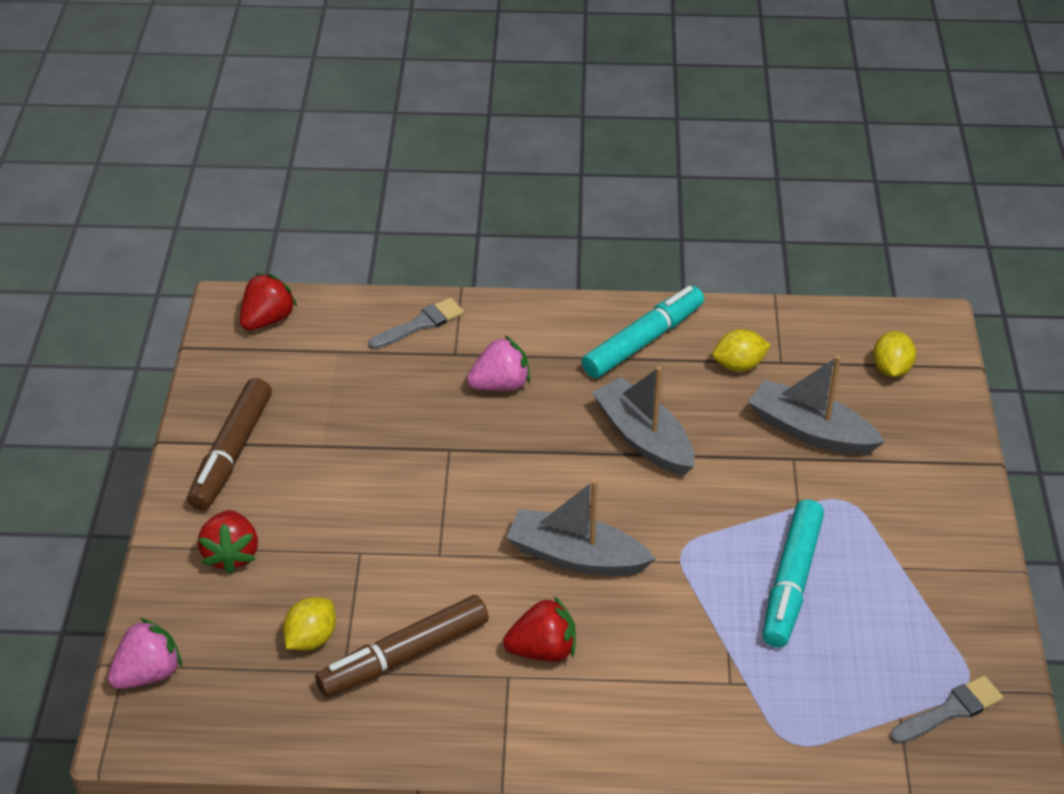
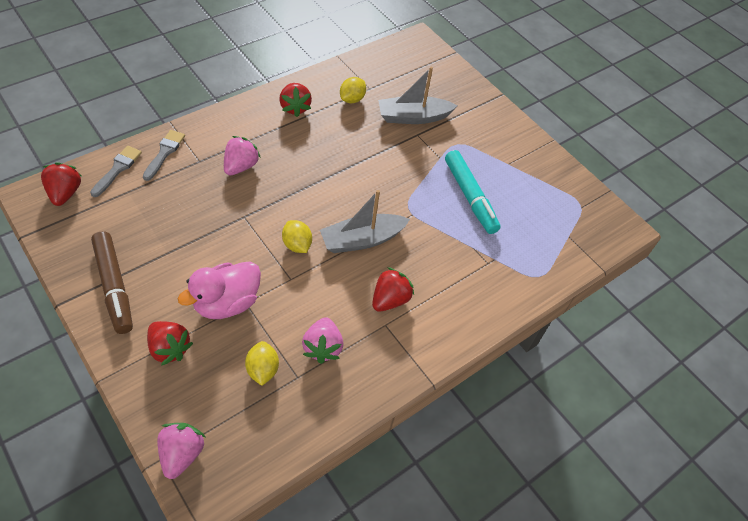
camera: 45 degrees left, 10 degrees up
brown marker [315,595,489,697] -> pink strawberry [302,317,343,364]
turquoise marker [582,286,704,378] -> red strawberry [279,83,312,117]
grey boat [592,366,694,476] -> none
yellow lemon [873,331,916,377] -> yellow lemon moved to [282,220,312,253]
grey brush [890,676,1003,744] -> grey brush moved to [90,146,142,197]
none -> pink duck [178,261,261,319]

